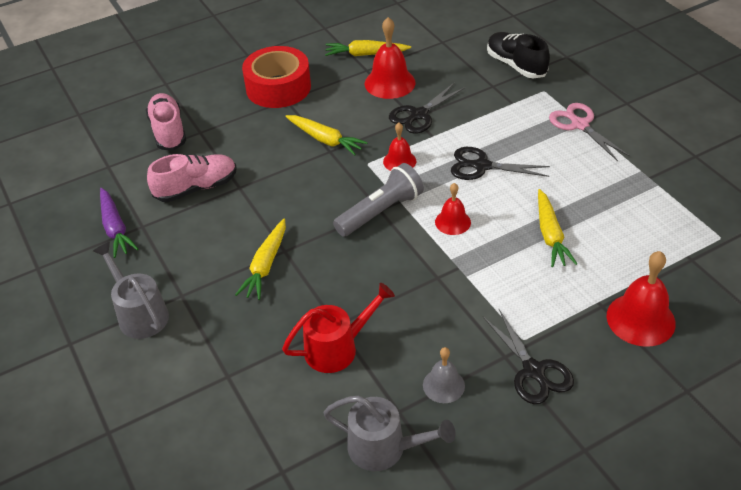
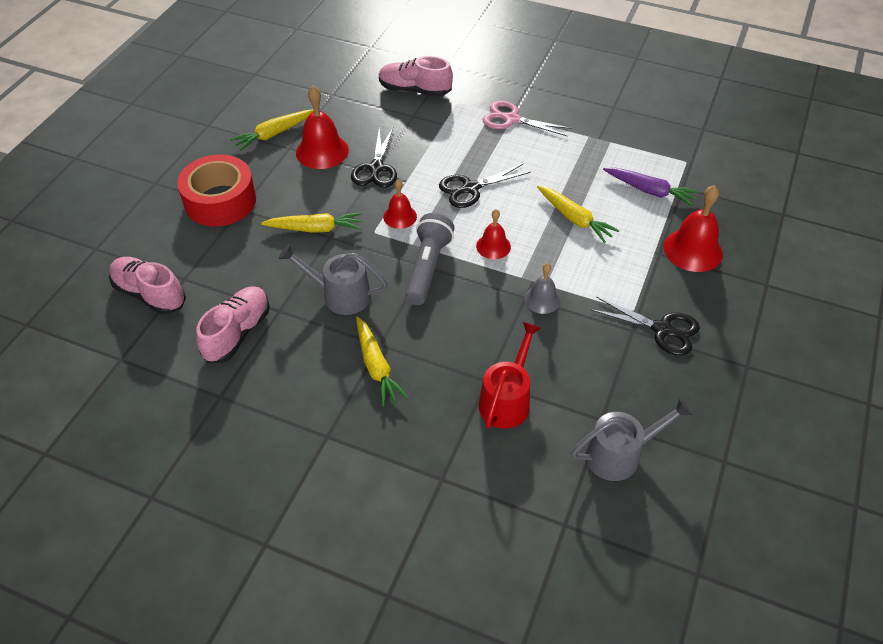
camera: 40 degrees left, 5 degrees up
grey watering can [93,242,169,339] -> grey watering can moved to [279,244,388,315]
purple carrot [100,188,138,258] -> purple carrot moved to [603,167,699,206]
grey bell [423,347,465,403] -> grey bell moved to [524,263,561,314]
black shoe [487,32,550,79] -> pink shoe [379,56,453,97]

